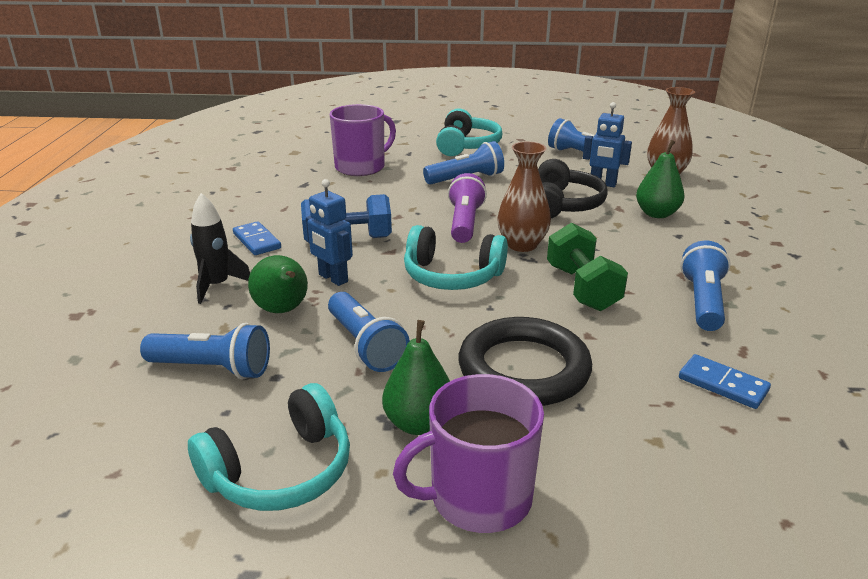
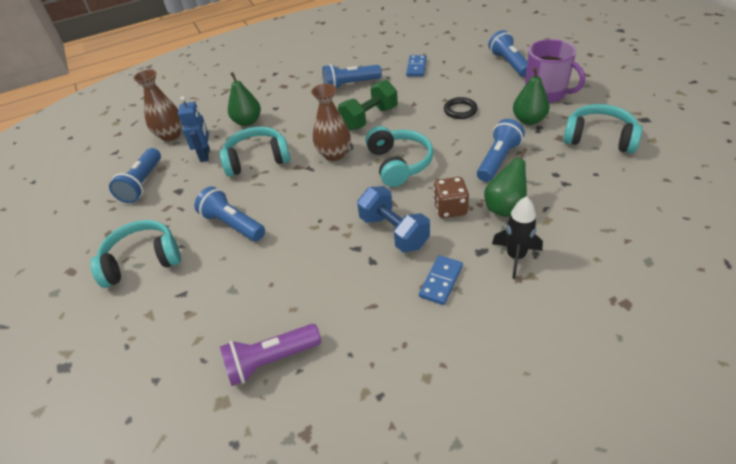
camera: 115 degrees left, 15 degrees up
blue flashlight [140,323,270,380] -> blue flashlight moved to [488,30,527,77]
blue robot [306,179,353,286] -> brown dice [433,177,469,218]
purple mug [330,104,396,176] -> none
purple flashlight [448,173,487,243] -> purple flashlight moved to [220,324,321,386]
black ring [459,317,592,406] -> black ring [444,97,478,119], size x0.50
black headphones [538,159,608,218] -> turquoise headphones [220,127,291,177]

